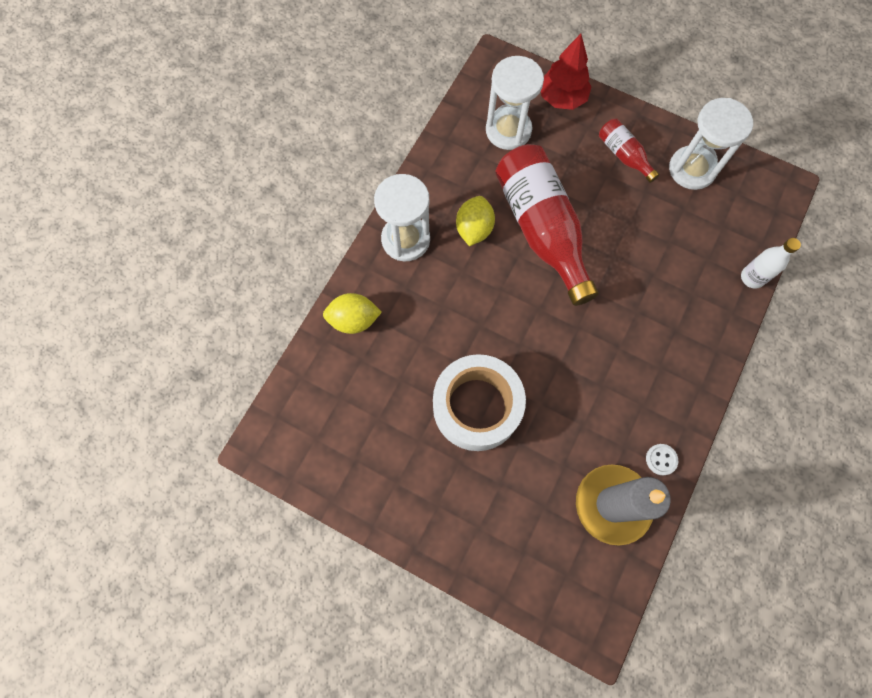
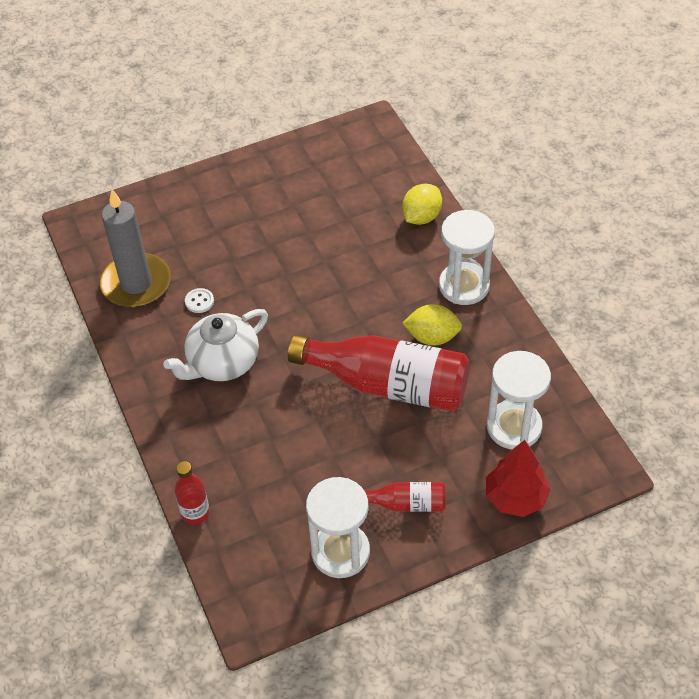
camera: 130 degrees right, 20 degrees down
white tape [433,354,526,451] -> none
yellow lemon [456,196,495,246] -> yellow lemon turned 45 degrees counterclockwise [402,304,462,346]
white button [646,444,678,475] -> white button moved to [185,288,214,313]
white bottle [741,238,801,289] -> red bottle [174,461,210,525]
none -> white teapot [163,309,268,381]

